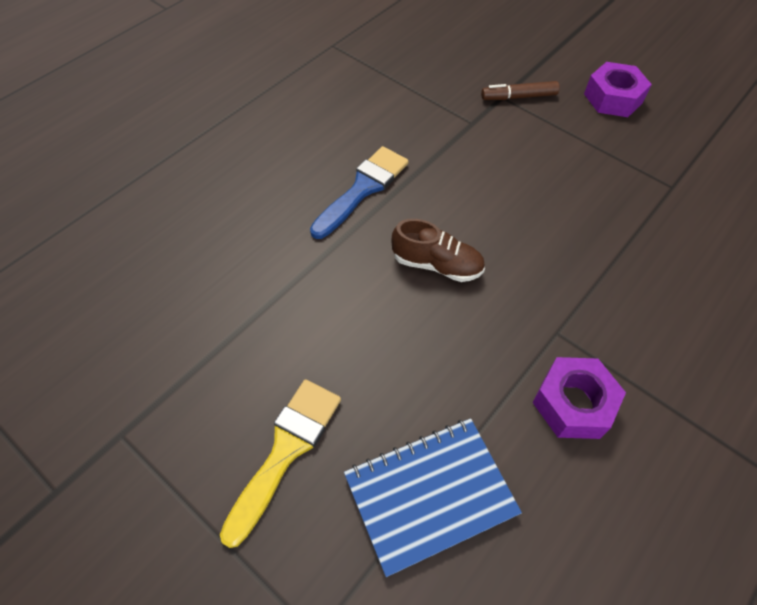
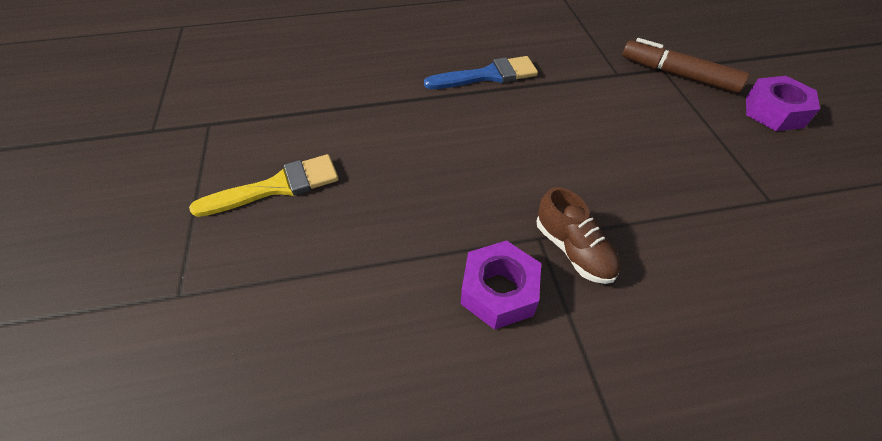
camera: 40 degrees right, 5 degrees down
blue notebook [344,418,522,577] -> none
brown shoe [392,219,485,282] -> brown shoe moved to [537,187,620,284]
brown marker [481,81,560,100] -> brown marker [622,38,750,93], size x1.56

